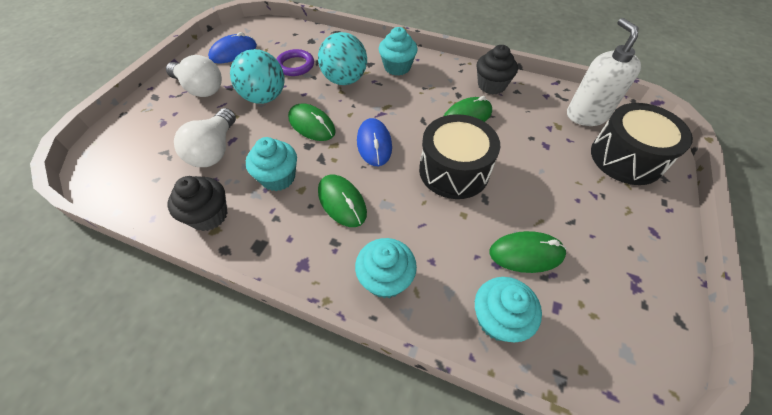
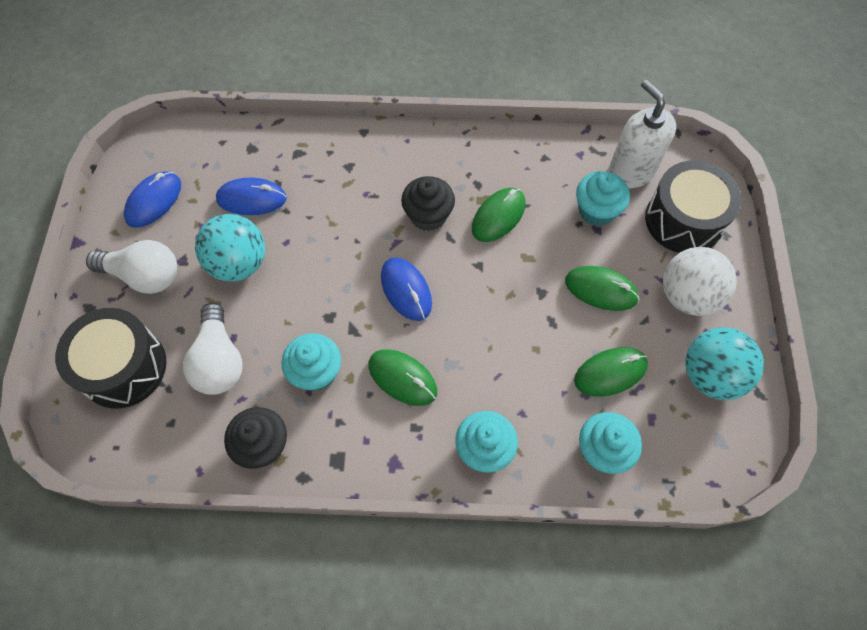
camera: 20 degrees left, 10 degrees up
purple ring [276,49,314,76] -> blue mouse [216,178,287,215]
green mouse [288,103,336,141] -> green mouse moved to [565,266,640,311]
turquoise ball [318,32,367,85] -> turquoise ball moved to [685,327,764,400]
turquoise cupcake [379,27,418,76] -> turquoise cupcake moved to [576,171,630,226]
black drum [419,114,500,199] -> black drum moved to [55,308,166,409]
black cupcake [476,45,518,94] -> black cupcake moved to [401,176,455,231]
none -> white ball [663,247,737,316]

